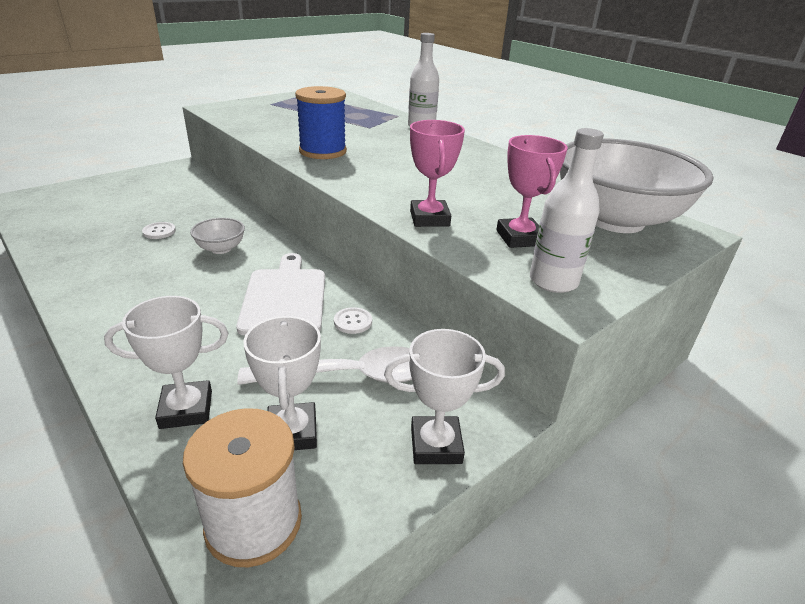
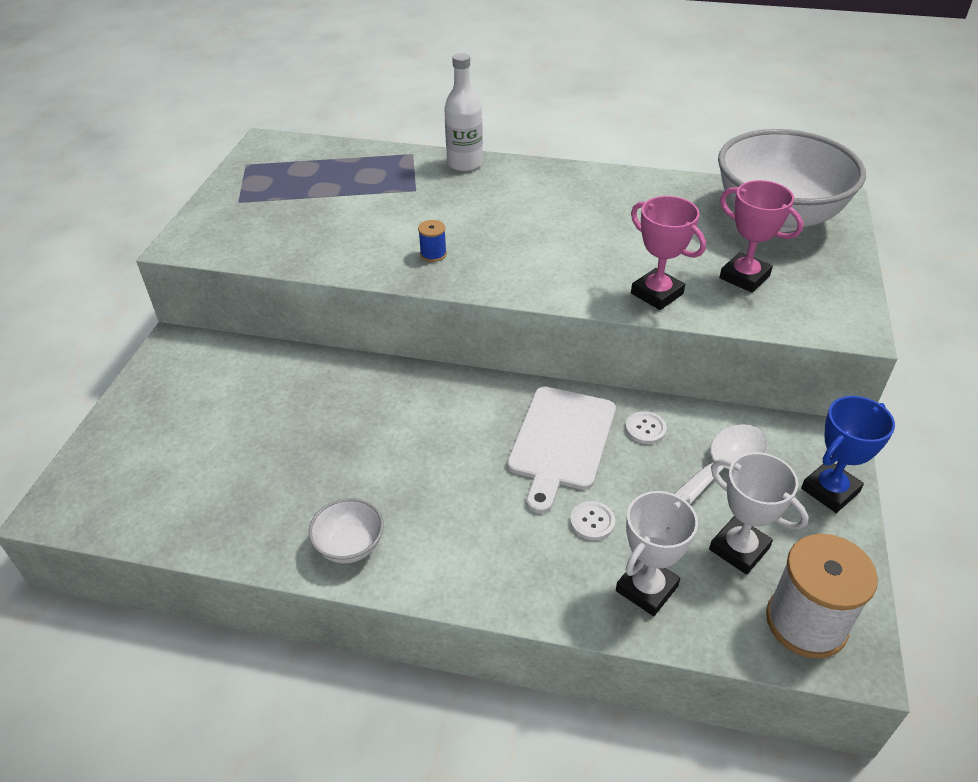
camera: 35 degrees left, 10 degrees up
white button [142,222,176,239] -> white button moved to [570,501,615,540]
white bowl [190,218,245,254] -> white bowl moved to [309,498,384,563]
white cutting board [236,253,325,335] -> white cutting board turned 120 degrees counterclockwise [507,387,616,513]
blue spool [295,86,347,159] -> blue spool [418,220,447,262], size x0.44
white trophy [384,329,505,464] -> blue trophy [801,396,895,513]
white bottle [530,128,604,293] -> none

